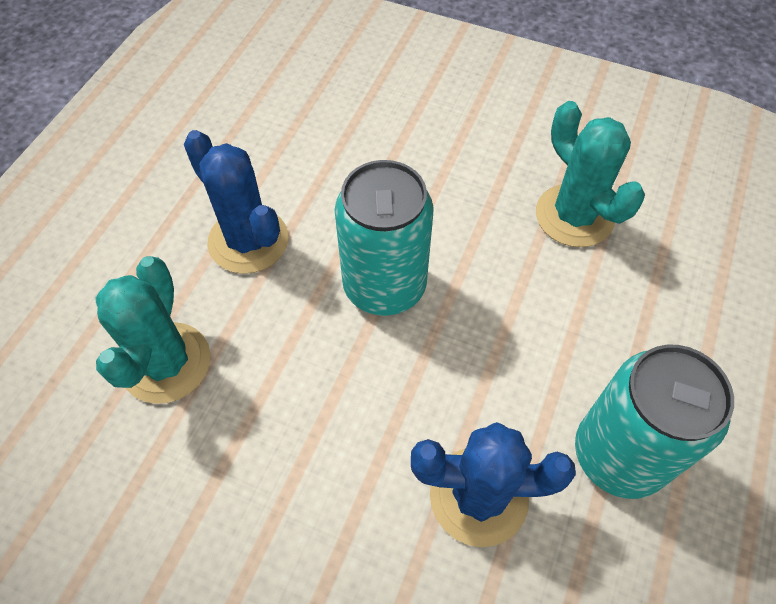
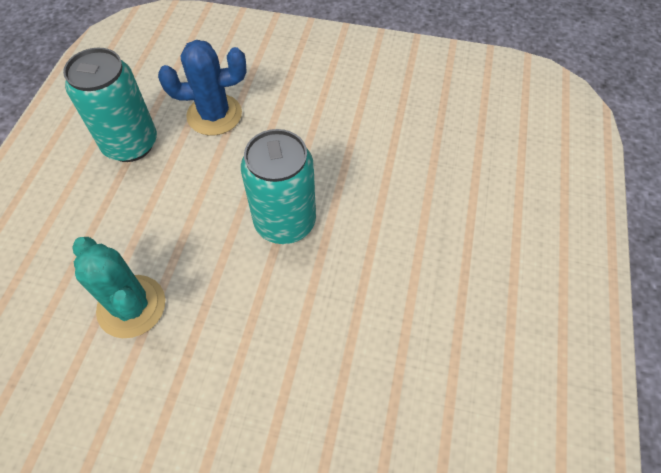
camera: 170 degrees right, 0 degrees up
turquoise cactus [95,256,211,404] -> none
blue cactus [184,130,288,274] -> none

